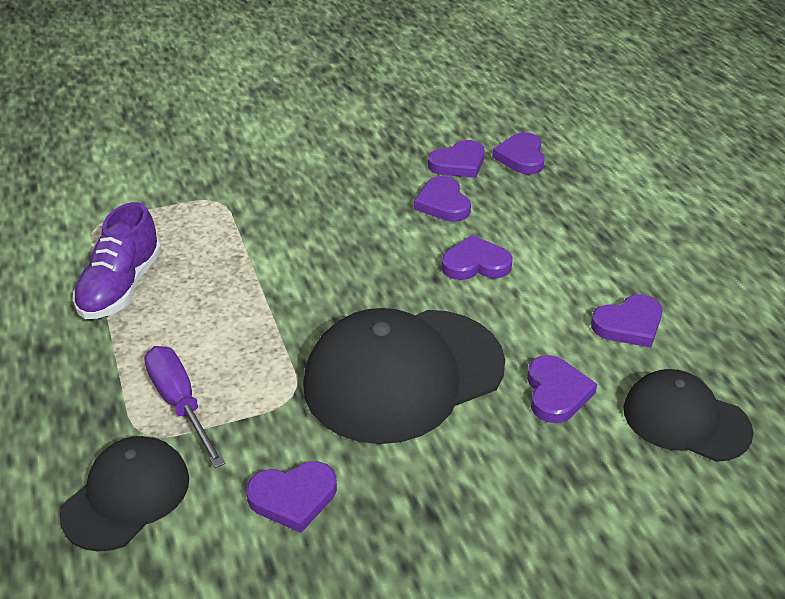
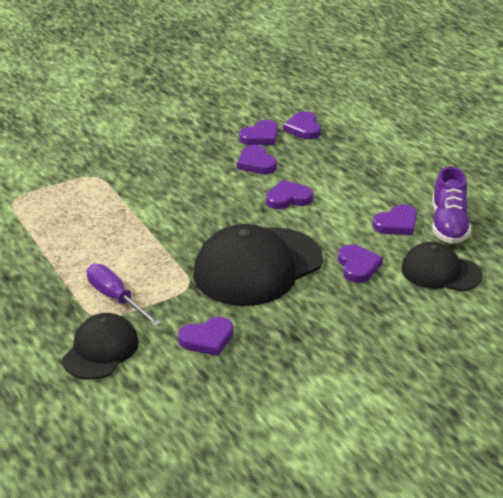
camera: 10 degrees left, 5 degrees down
purple shoe [73,202,162,319] -> purple shoe moved to [432,166,471,244]

